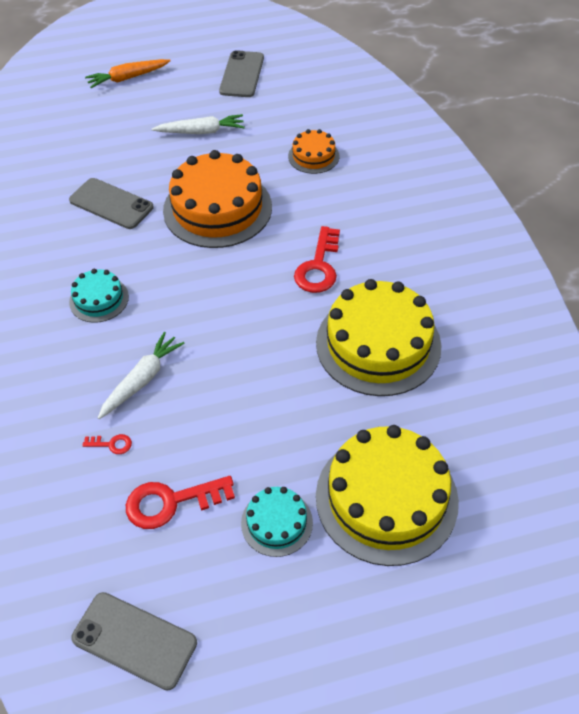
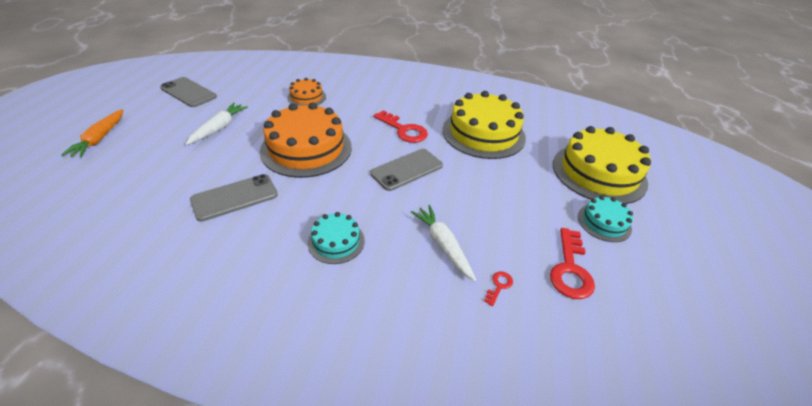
camera: 65 degrees left, 10 degrees down
grey phone [71,592,197,691] -> grey phone moved to [370,149,443,191]

